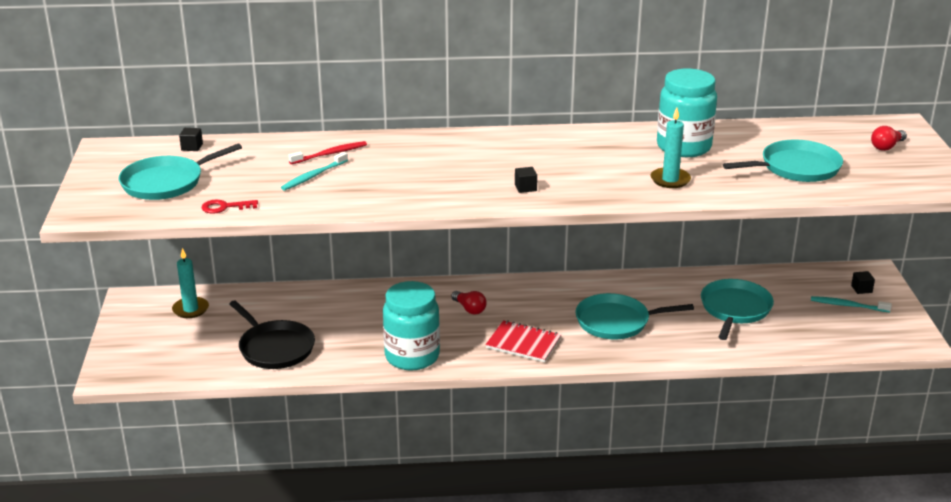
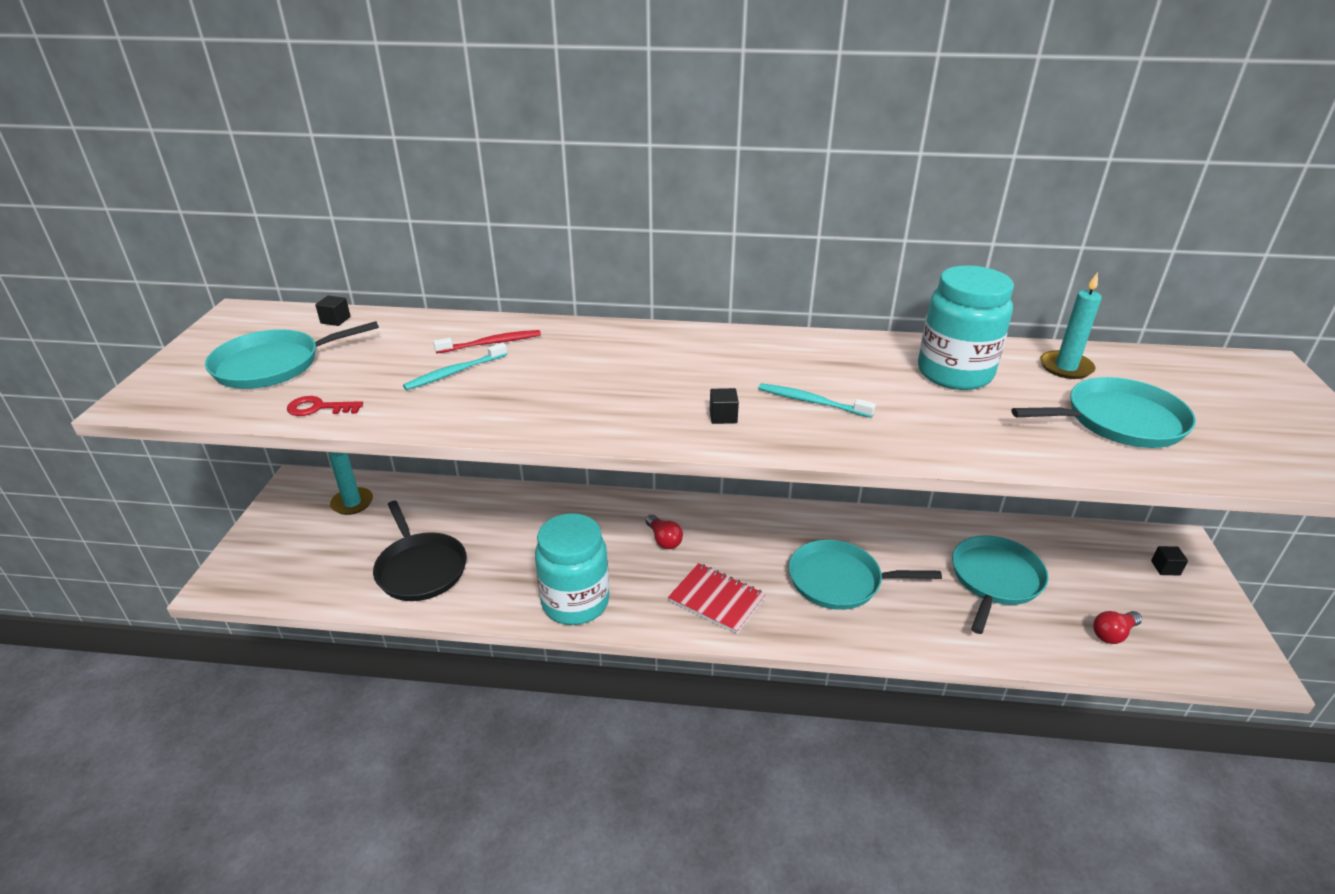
camera: 10 degrees right, 5 degrees up
turquoise candle [650,108,691,188] -> turquoise candle moved to [1040,272,1102,379]
turquoise toothbrush [811,296,892,312] -> turquoise toothbrush moved to [758,383,876,418]
red light bulb [871,126,907,151] -> red light bulb moved to [1093,611,1142,644]

